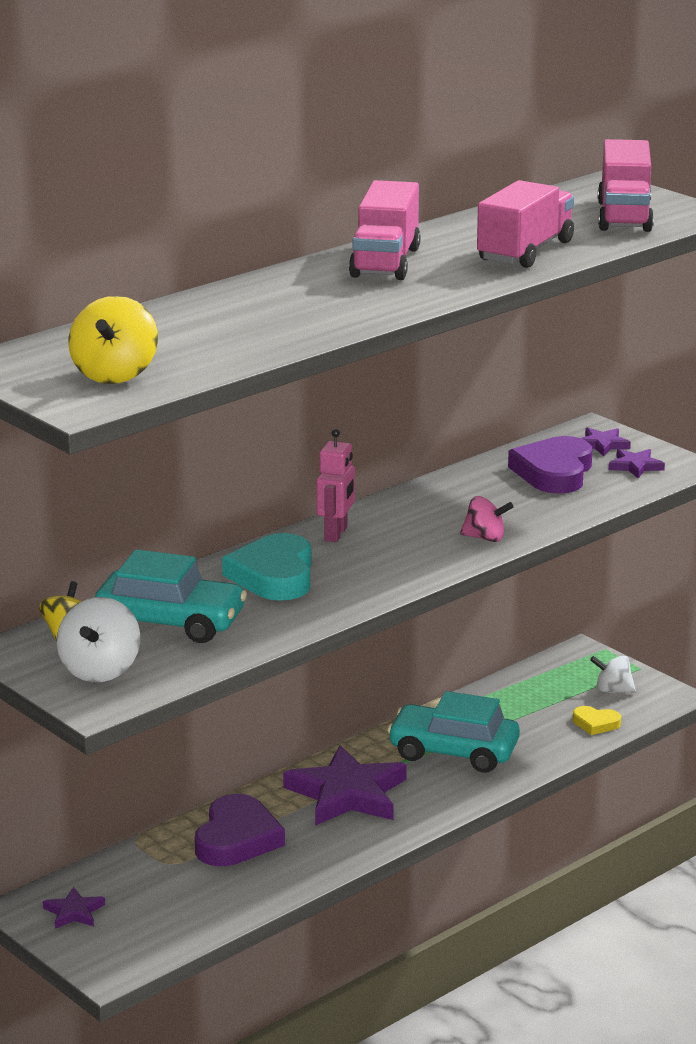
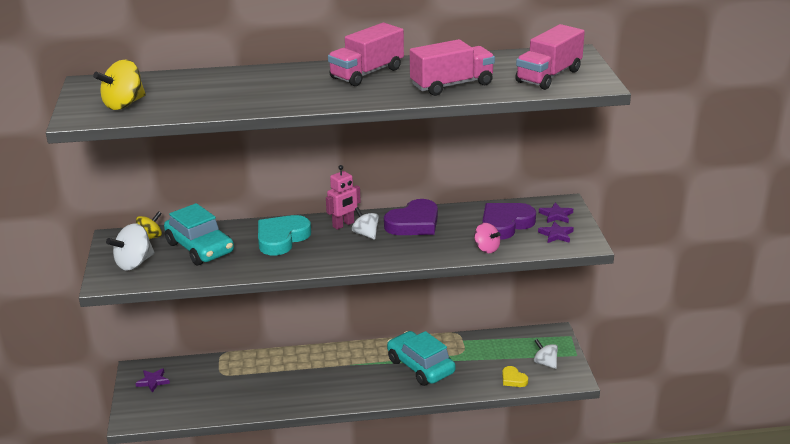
camera: 35 degrees right, 5 degrees up
purple heart [195,794,285,866] -> purple heart moved to [384,199,438,235]
purple star [283,745,407,826] -> none
pink spinning top [460,496,514,542] -> pink spinning top moved to [474,223,501,253]
none -> white spinning top [352,207,379,240]

